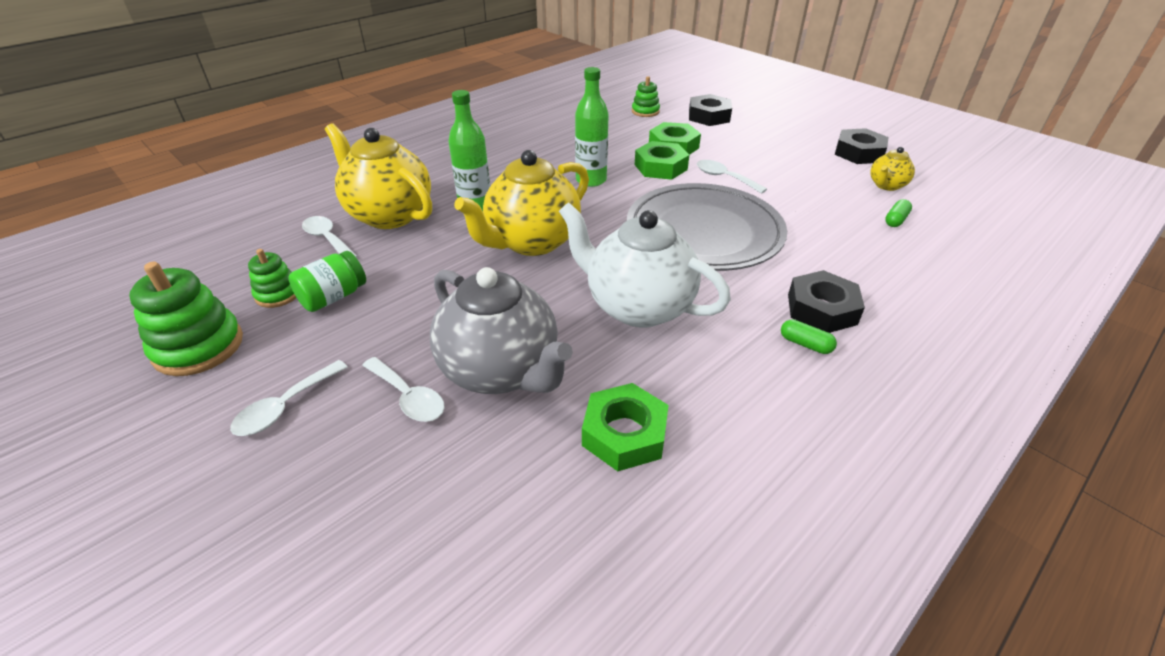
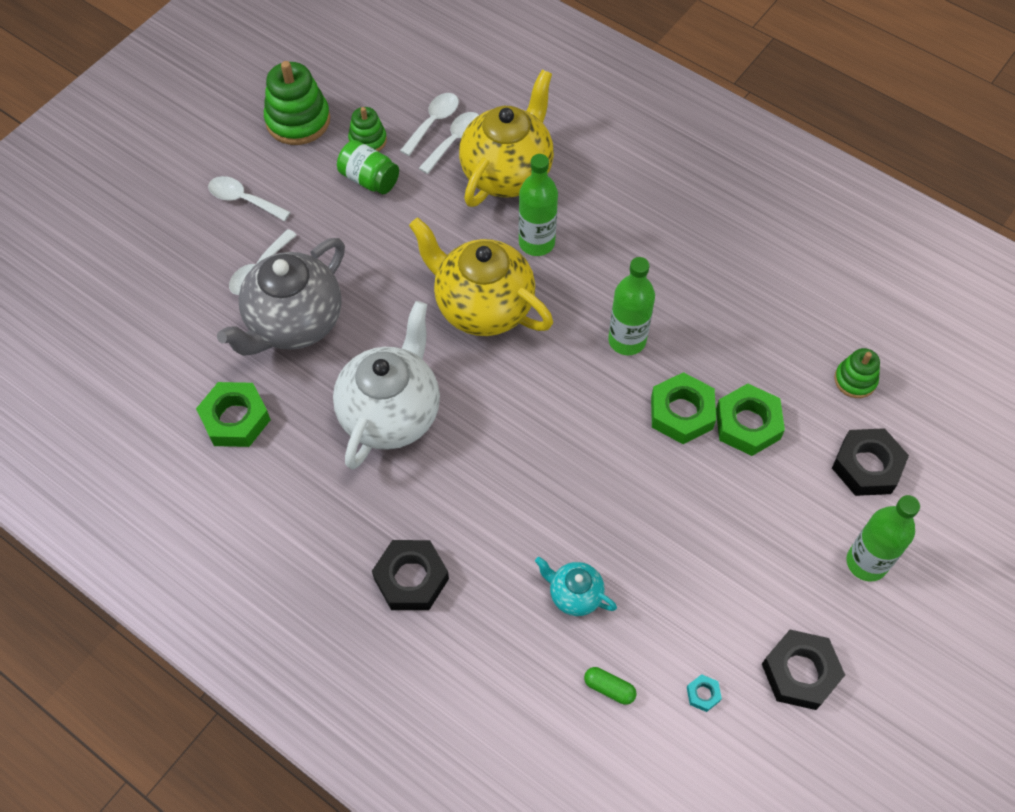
camera: 80 degrees right, 20 degrees up
grey plate [627,183,787,271] -> none
white spoon [697,160,767,194] -> white spoon moved to [400,93,459,156]
green capsule [781,319,837,354] -> none
yellow teapot [870,147,915,191] -> turquoise nut [687,674,722,712]
none -> turquoise teapot [535,557,617,616]
none -> green bottle [847,495,920,582]

